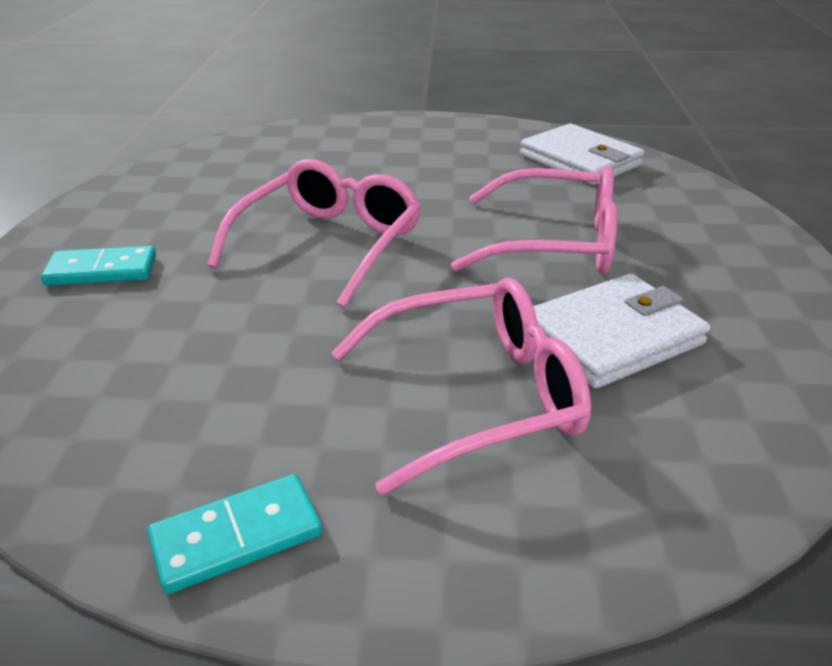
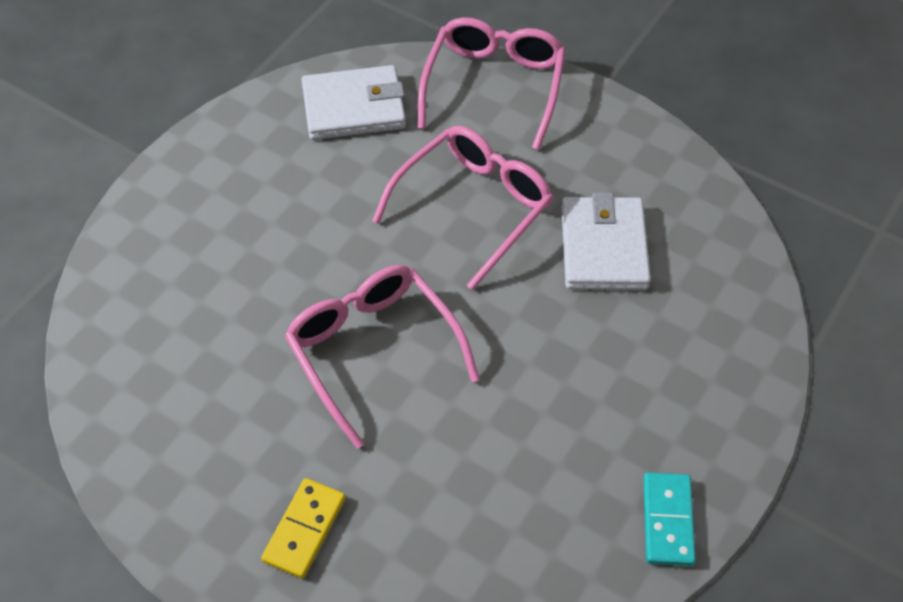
camera: 60 degrees left, 20 degrees up
turquoise domino [41,246,156,286] -> yellow domino [261,478,346,579]
pink glasses [332,277,591,495] -> pink glasses moved to [418,17,566,150]

